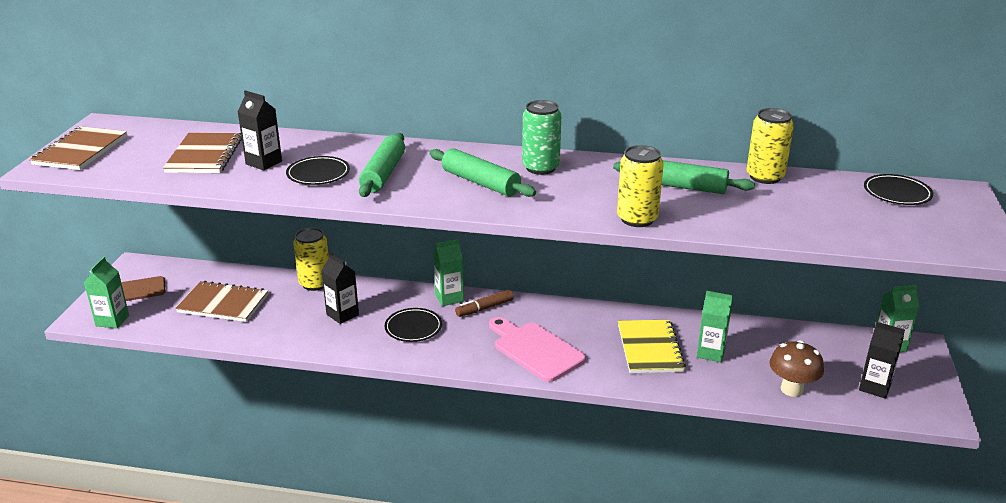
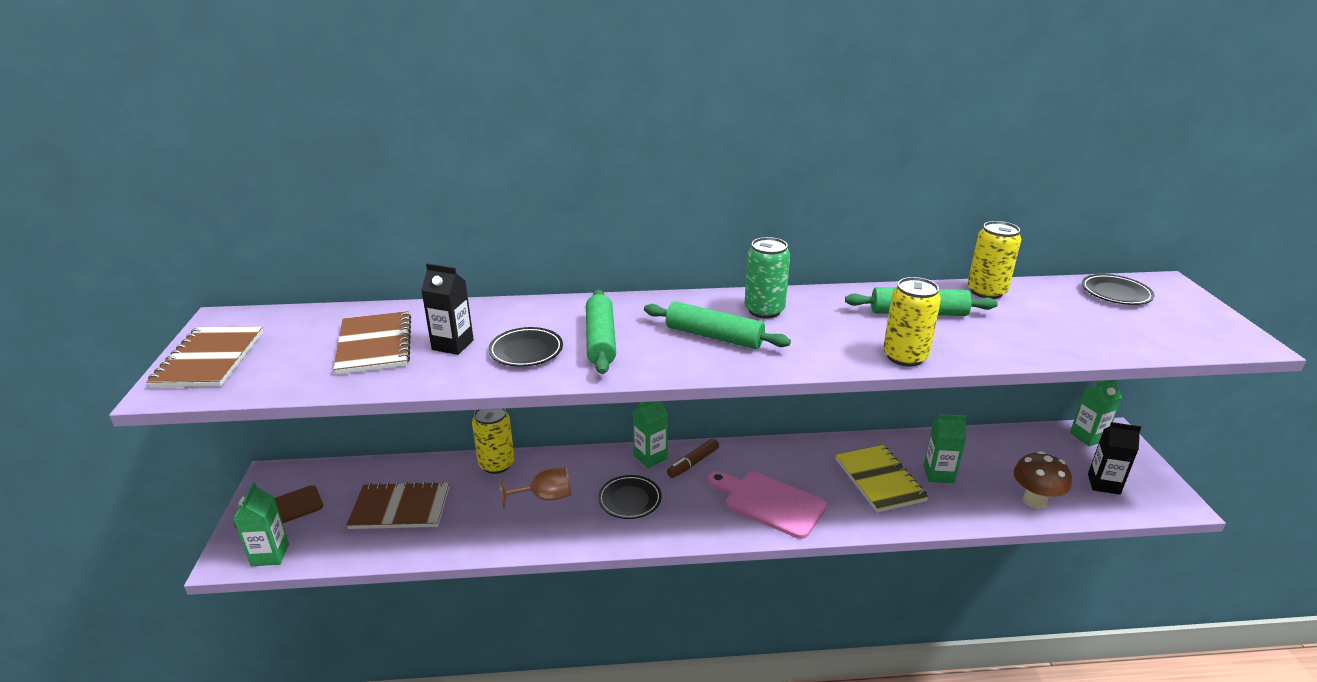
camera: 15 degrees left, 0 degrees up
black carton [321,252,359,324] -> brown goblet [499,466,571,509]

